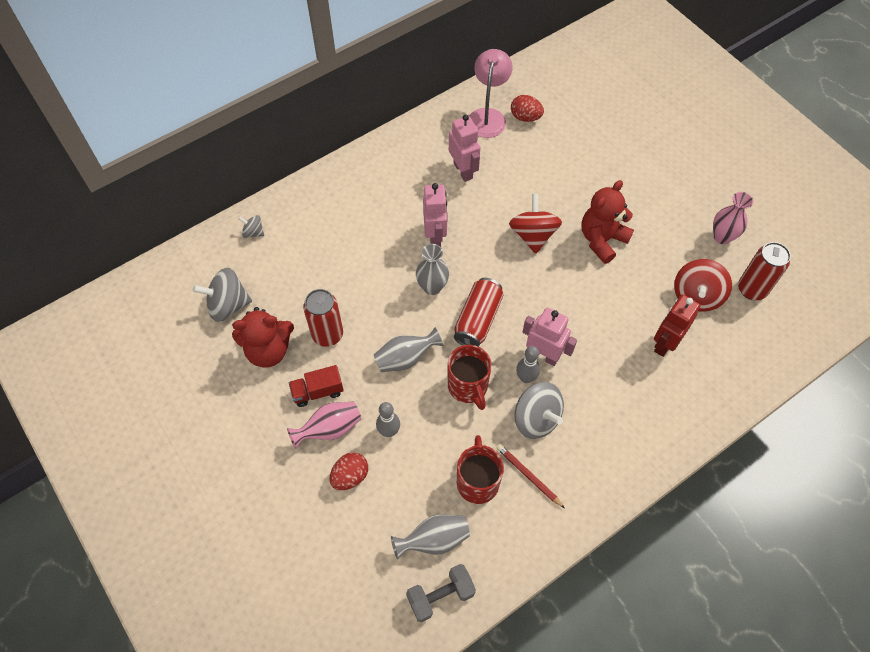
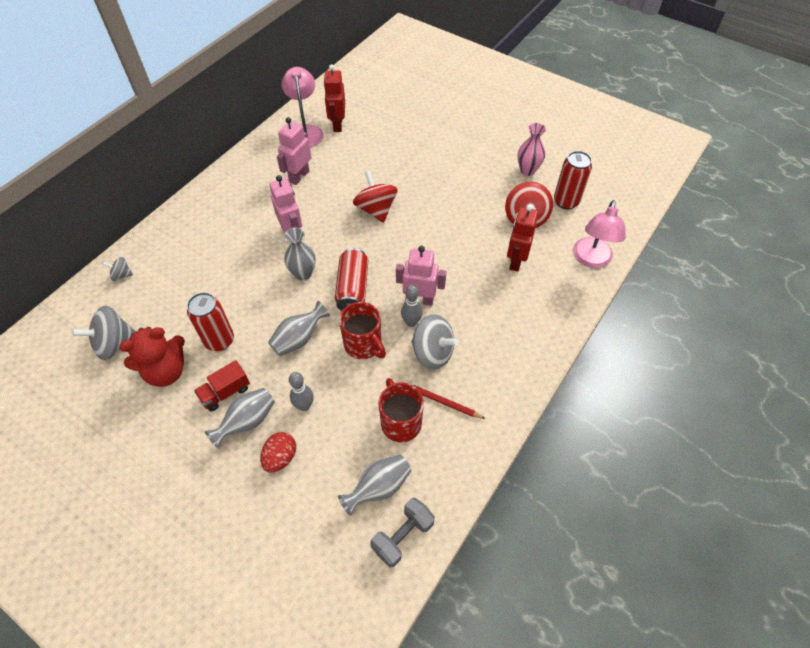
camera: 20 degrees left, 5 degrees down
pink vase [287,401,361,449] -> grey vase [205,388,275,449]
pink robot [449,114,480,182] -> pink robot turned 105 degrees counterclockwise [277,117,312,185]
red egg [511,95,544,122] -> red robot [323,64,345,132]
red teddy bear [581,180,634,264] -> none
none -> pink lamp [573,200,626,268]

